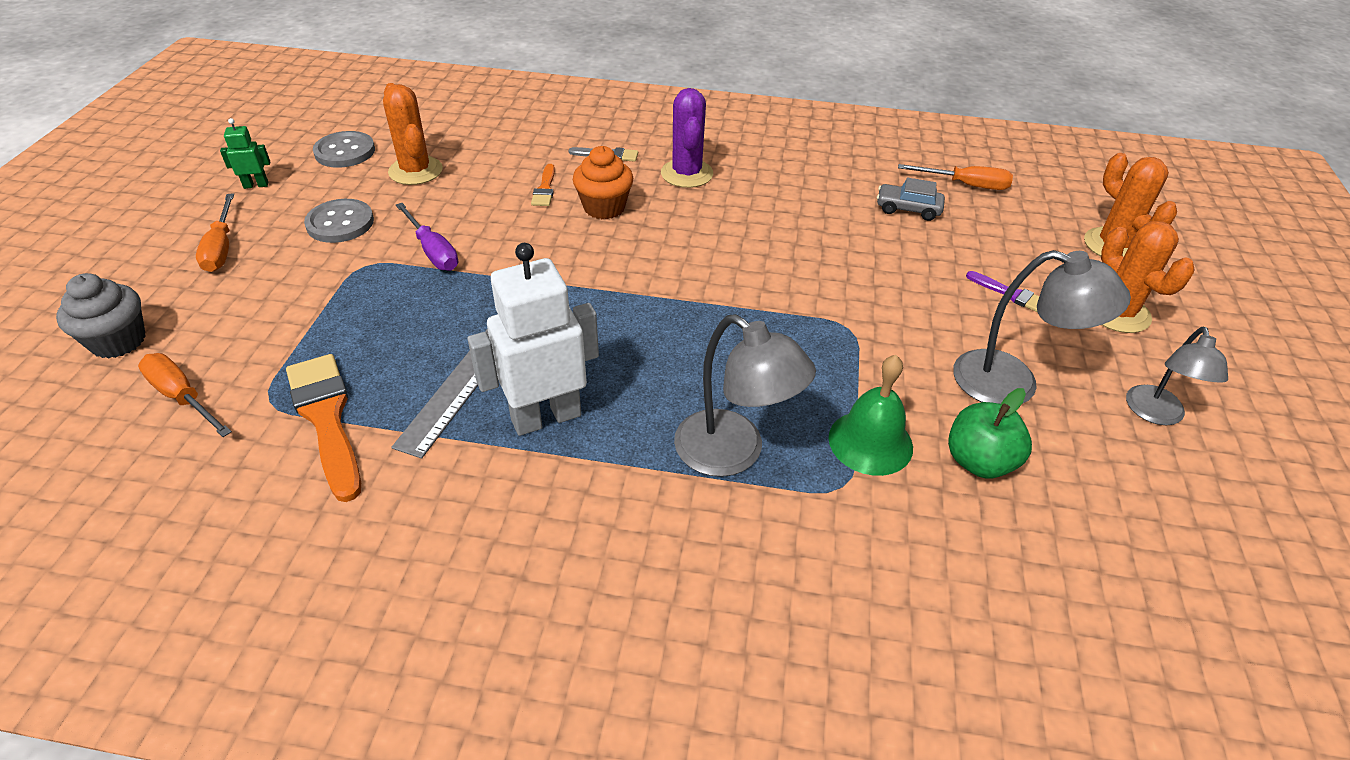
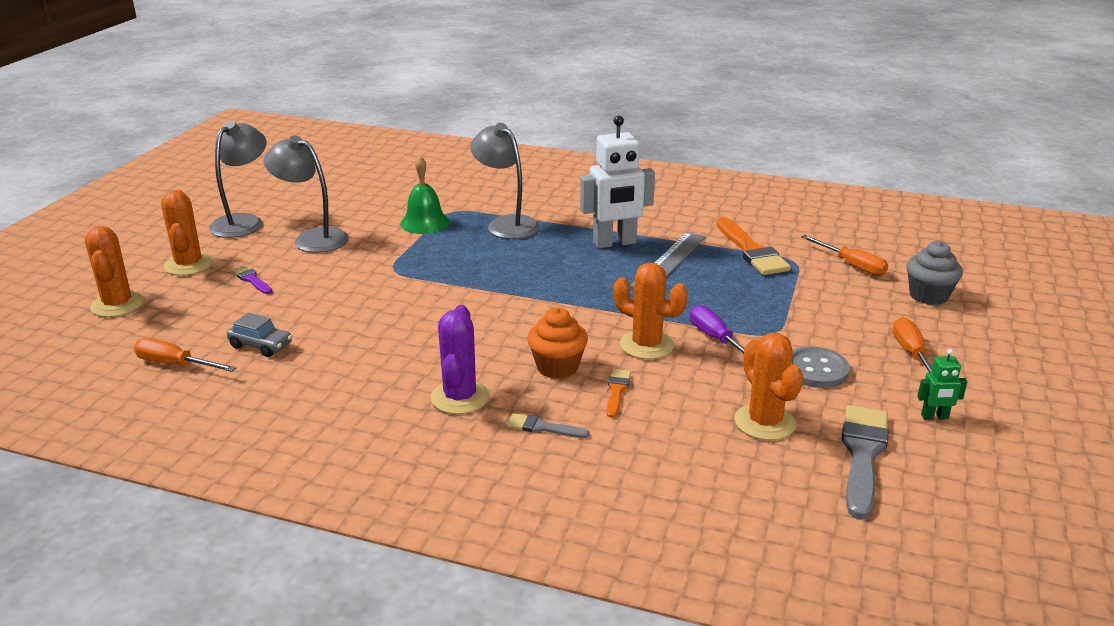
camera: 170 degrees left, 15 degrees down
grey button [313,131,375,168] -> grey brush [842,405,888,520]
green apple [948,388,1032,478] -> none
grey lamp [1126,327,1228,425] -> grey lamp [209,121,267,238], size x1.51
none -> orange cactus [613,262,688,359]

